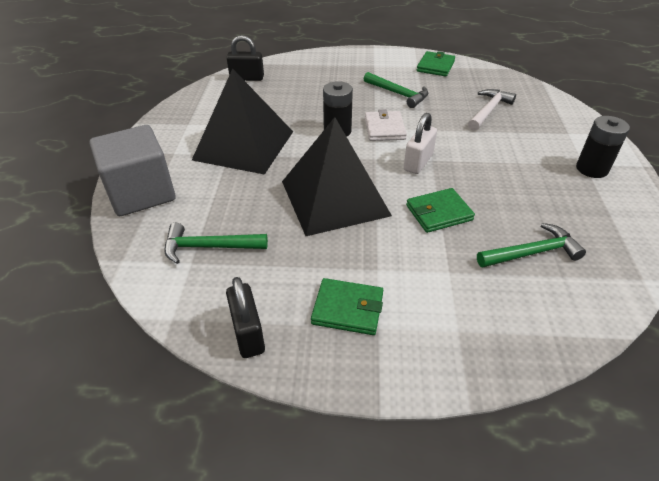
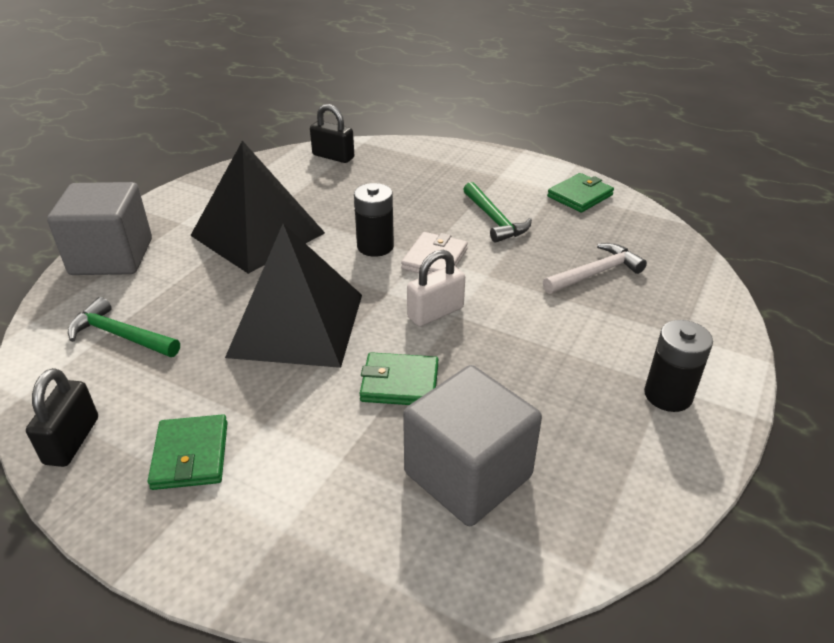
camera: 25 degrees right, 5 degrees down
green wallet [311,278,383,335] -> green wallet turned 45 degrees clockwise [148,414,228,490]
green hammer [477,223,586,268] -> grey cube [403,365,542,526]

